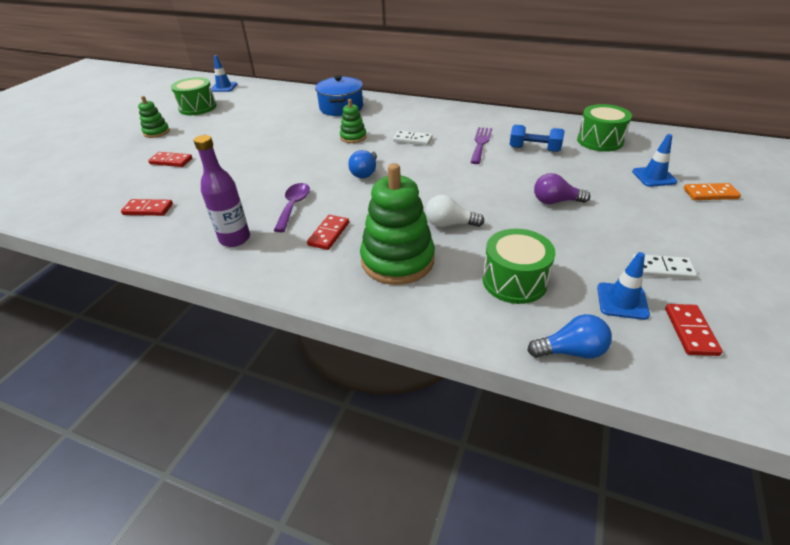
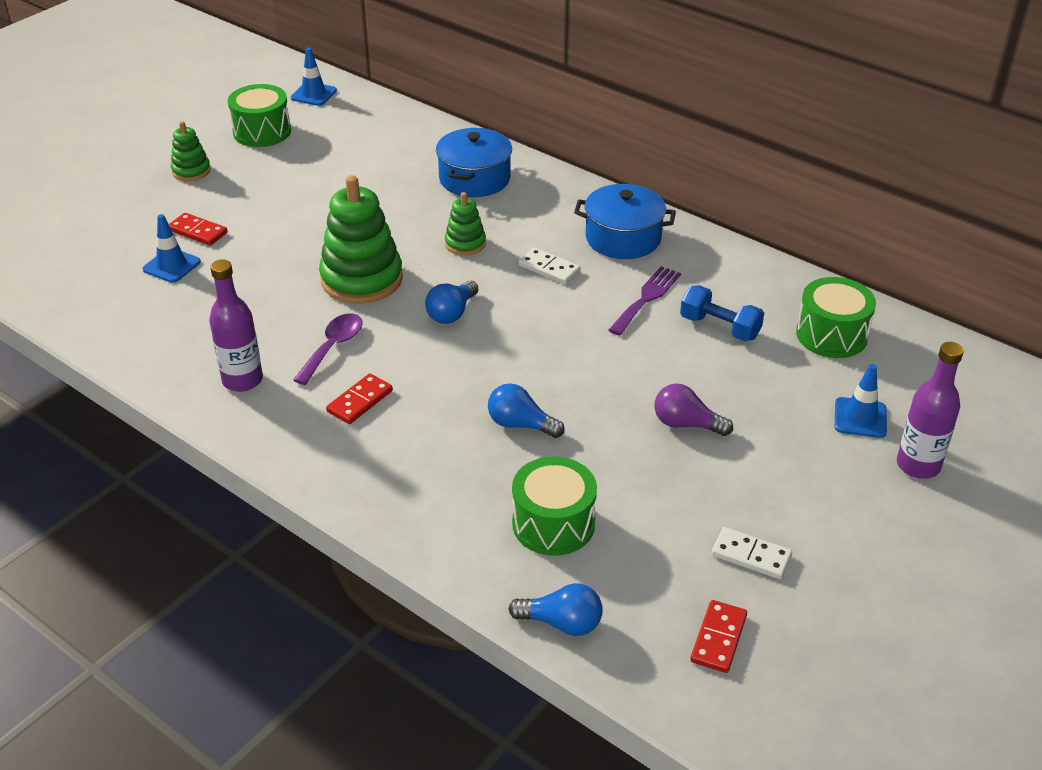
camera: 15 degrees right, 0 degrees up
red domino [121,199,173,216] -> none
green stacking toy [360,163,435,285] -> green stacking toy moved to [319,175,403,304]
white light bulb [425,195,484,227] -> blue light bulb [488,383,565,438]
blue traffic cone [597,252,650,320] -> blue traffic cone moved to [142,214,201,283]
orange domino [684,183,741,200] -> purple bottle [897,342,964,479]
none -> blue pot [574,184,676,259]

